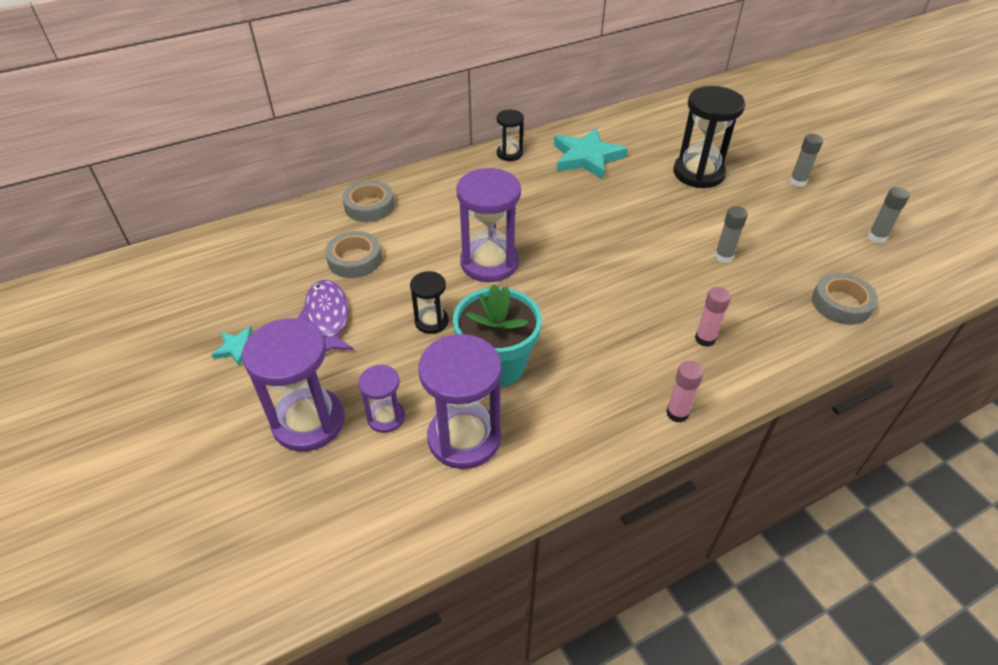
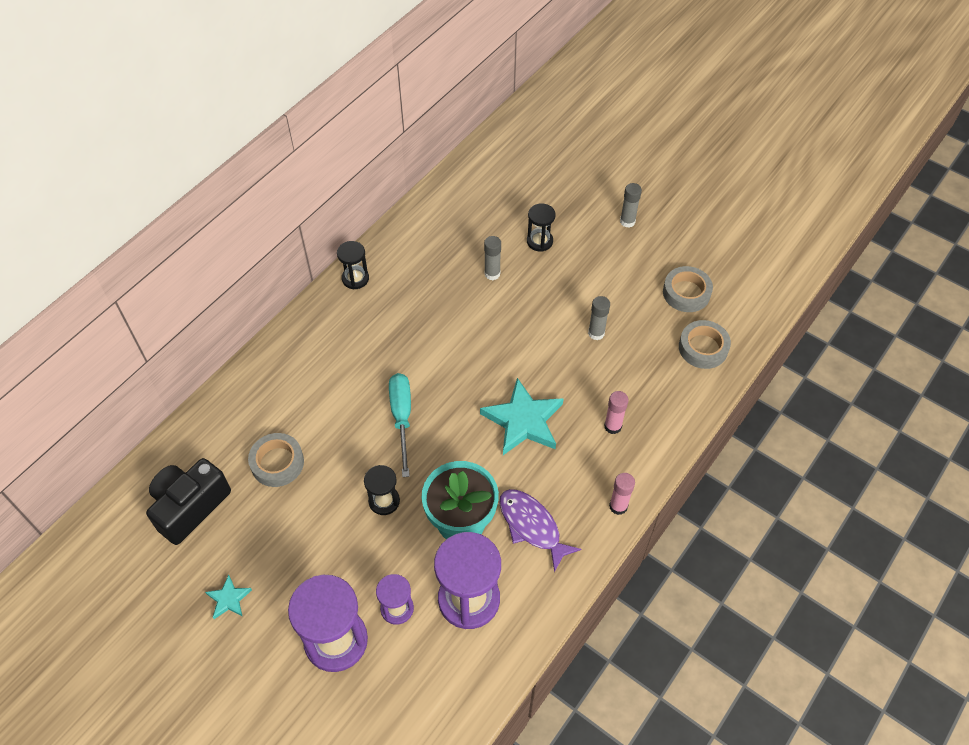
camera: 25 degrees left, 10 degrees up
purple fish [297,280,354,352] -> purple fish moved to [499,489,581,572]
grey tape [342,180,394,222] -> grey tape moved to [663,266,713,312]
purple hourglass [457,168,521,282] -> turquoise screwdriver [389,373,411,477]
turquoise star [554,128,628,179] -> turquoise star moved to [480,378,564,455]
black hourglass [673,86,746,188] -> black hourglass [527,203,556,252], size x0.53
grey glue stick [868,187,910,243] -> grey glue stick moved to [484,236,501,280]
none -> black camera [146,458,231,545]

